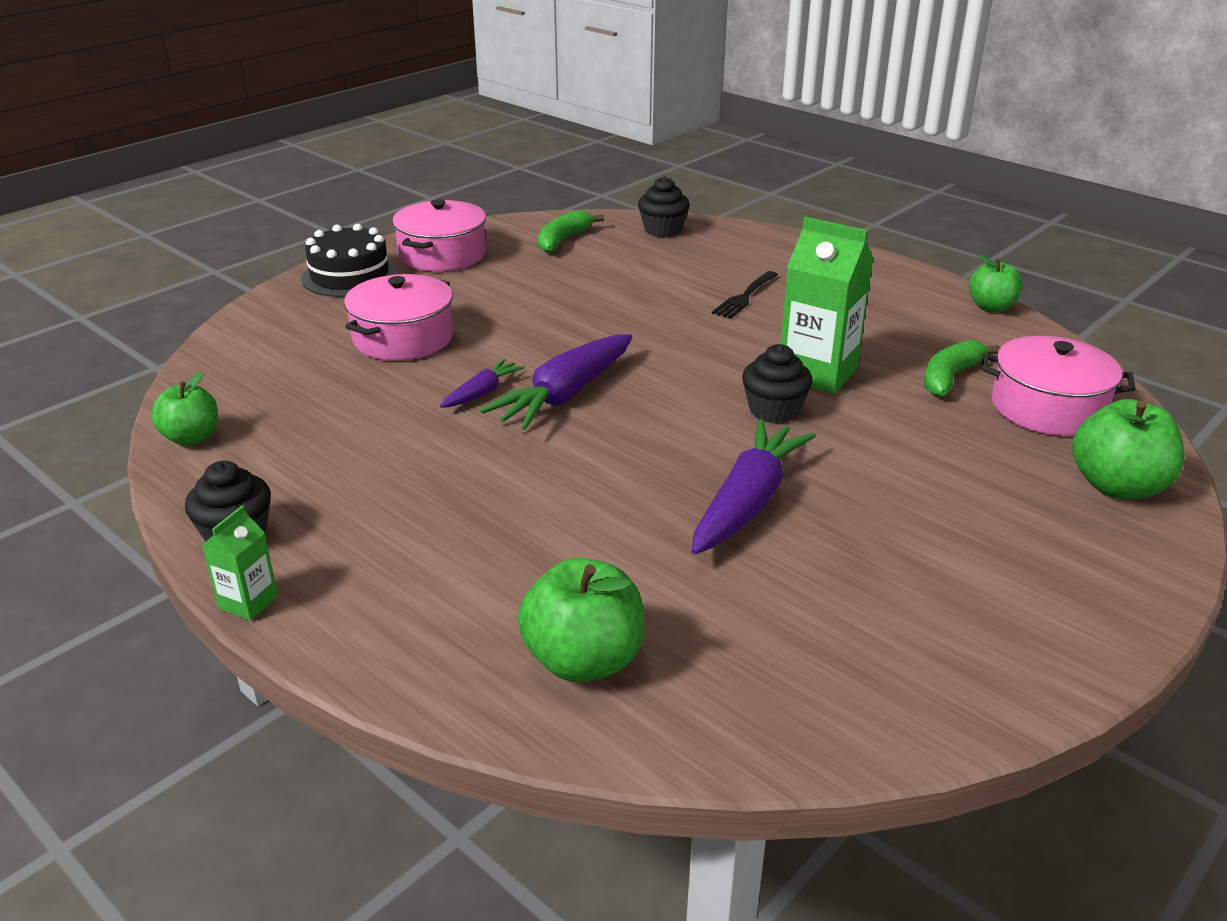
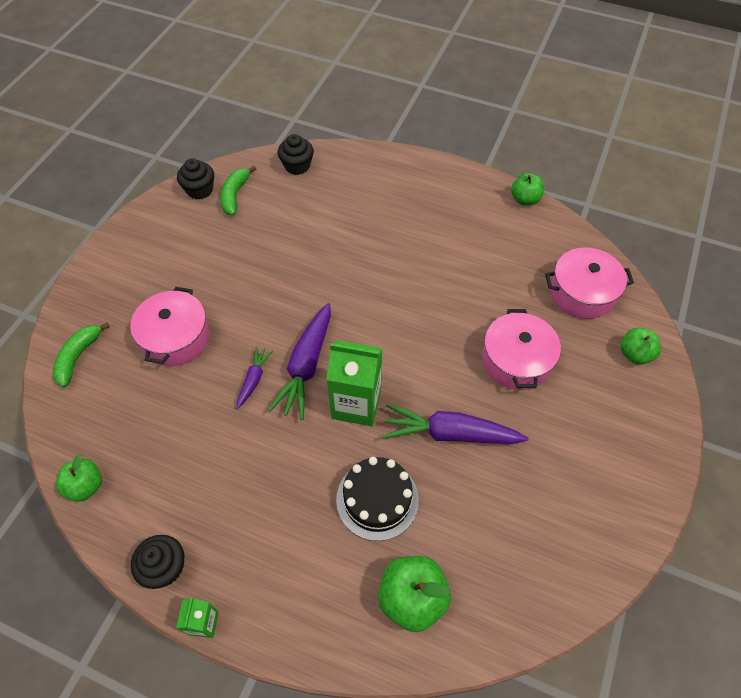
camera: 20 degrees left, 25 degrees up
black cake [301,224,398,297] -> black cake moved to [336,457,419,541]
pink pot [392,199,486,272] -> pink pot moved to [482,309,561,390]
purple carrot [691,419,816,555] -> purple carrot turned 90 degrees counterclockwise [383,404,528,444]
black fork [712,271,778,319] -> none
black cupcake [742,344,813,423] -> black cupcake moved to [177,158,214,199]
green carton [780,217,874,394] -> green carton moved to [326,340,382,426]
green banana [924,340,1000,397] -> green banana moved to [52,322,110,388]
green apple [1072,399,1185,499] -> green apple [621,328,661,364], size x0.66

